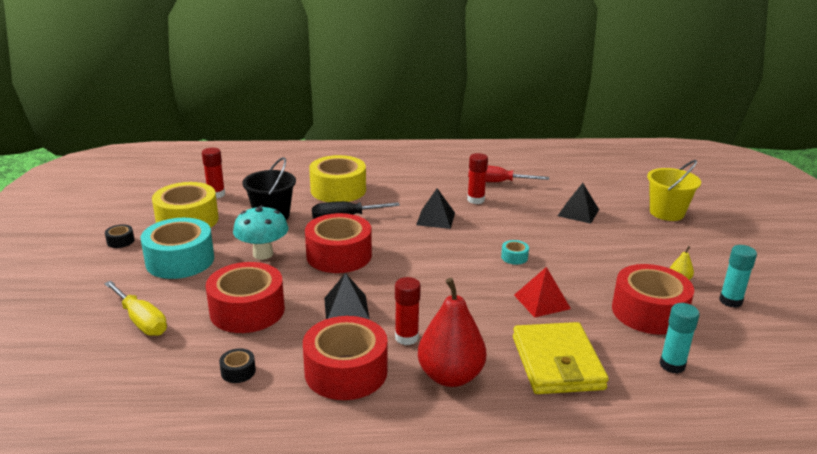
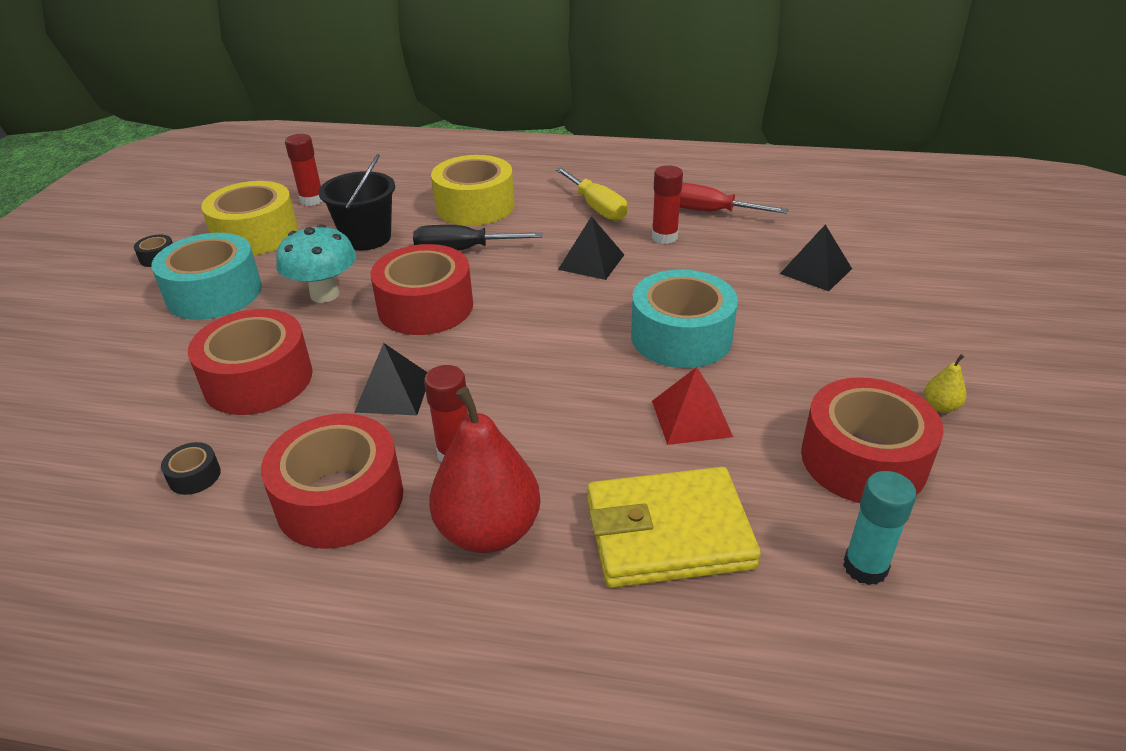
camera: 15 degrees right, 10 degrees up
yellow screwdriver [104,281,167,336] -> yellow screwdriver moved to [555,167,627,221]
turquoise tape [501,240,529,265] -> turquoise tape [631,270,738,368], size x2.44
yellow wallet [513,322,609,394] -> yellow wallet turned 75 degrees clockwise [587,467,761,588]
yellow bucket [647,160,701,221] -> none
turquoise glue stick [719,245,757,308] -> none

